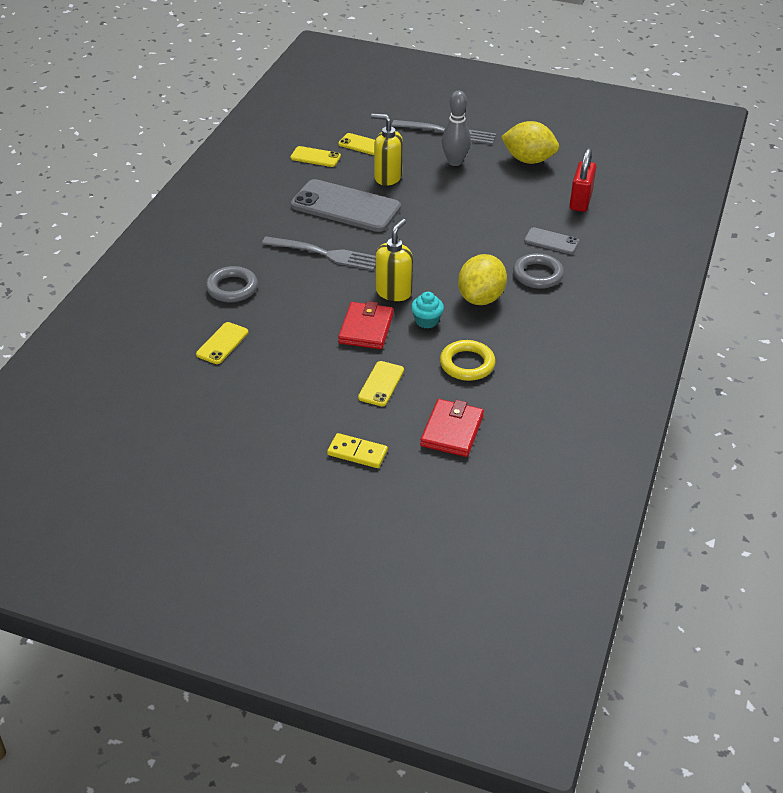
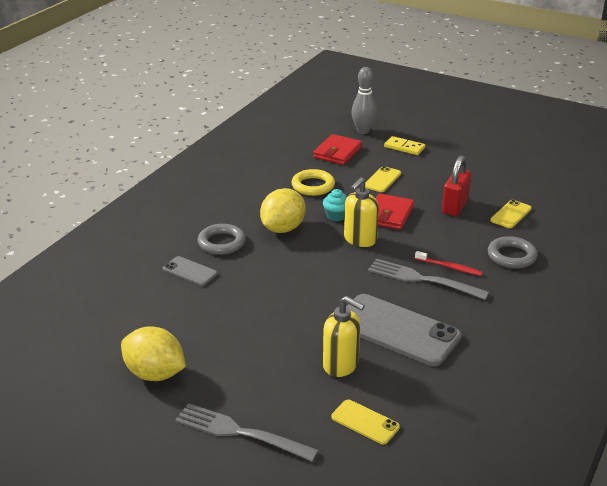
camera: 170 degrees left, 10 degrees down
yellow phone [290,146,341,167] -> none
grey bowling pin [442,91,471,166] -> grey bowling pin moved to [351,67,377,134]
red padlock [569,148,596,212] -> red padlock moved to [442,155,471,216]
none -> red toothbrush [415,251,483,276]

